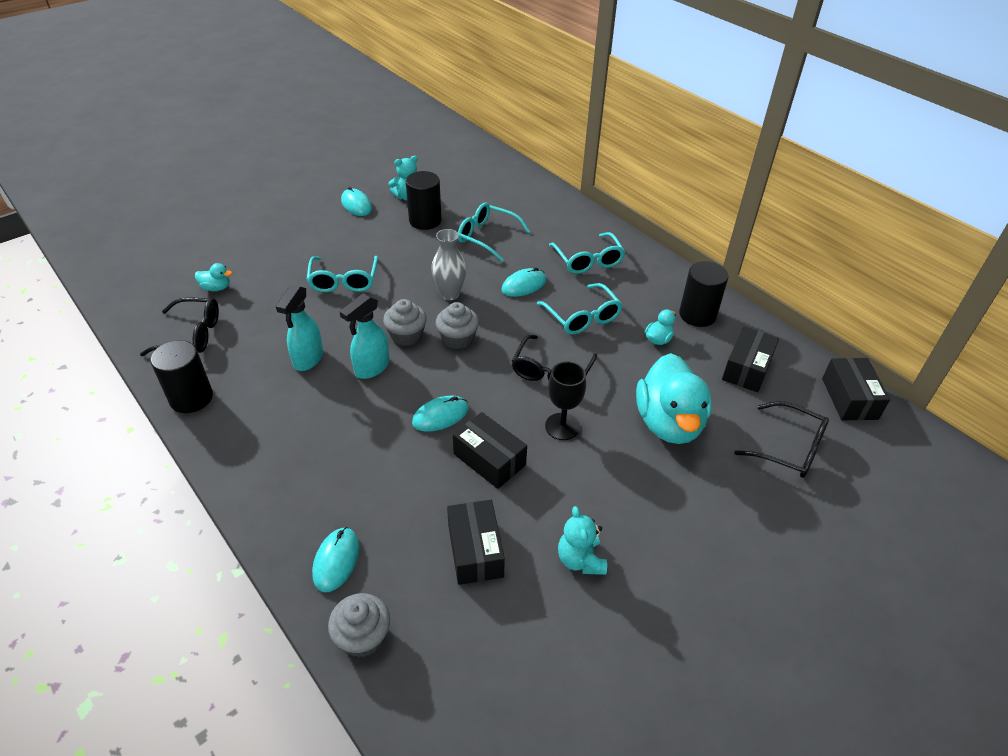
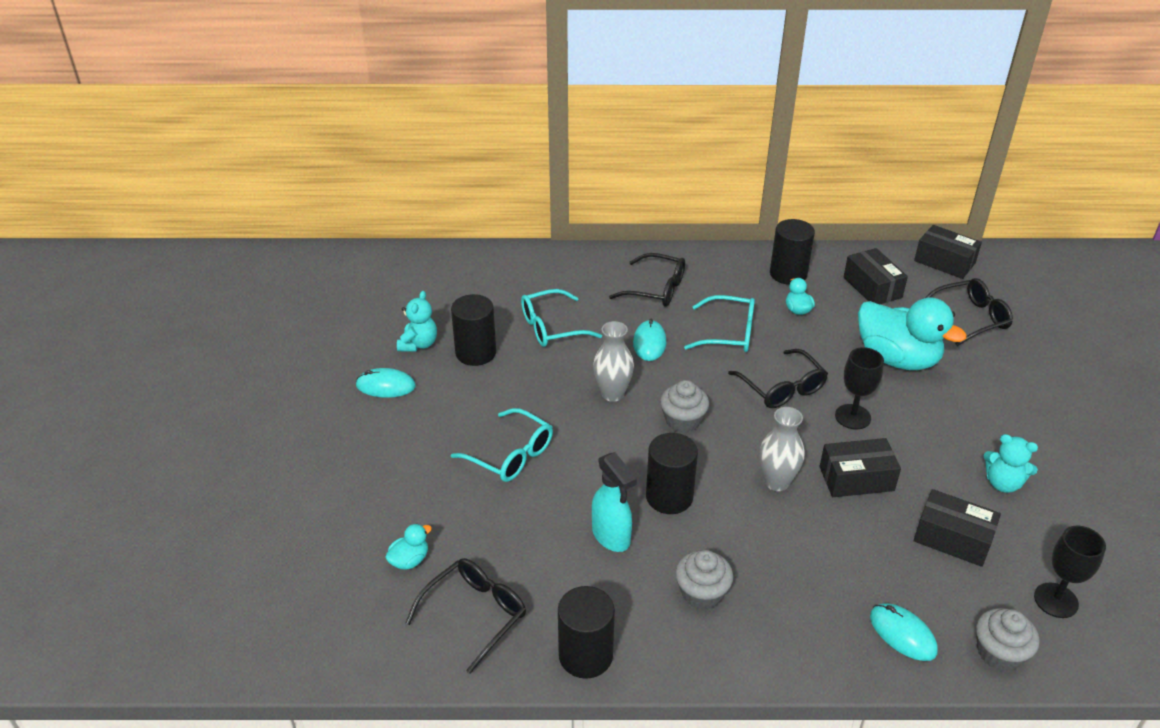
camera: 50 degrees left, 5 degrees down
turquoise spray bottle [340,293,389,379] -> black cylinder [646,433,698,514]
grey cupcake [383,299,427,346] -> grey cupcake moved to [675,550,733,610]
turquoise mouse [412,396,469,432] -> grey vase [759,407,805,491]
turquoise glasses [549,232,625,274] -> black glasses [609,253,685,307]
none -> black goblet [1034,525,1106,618]

